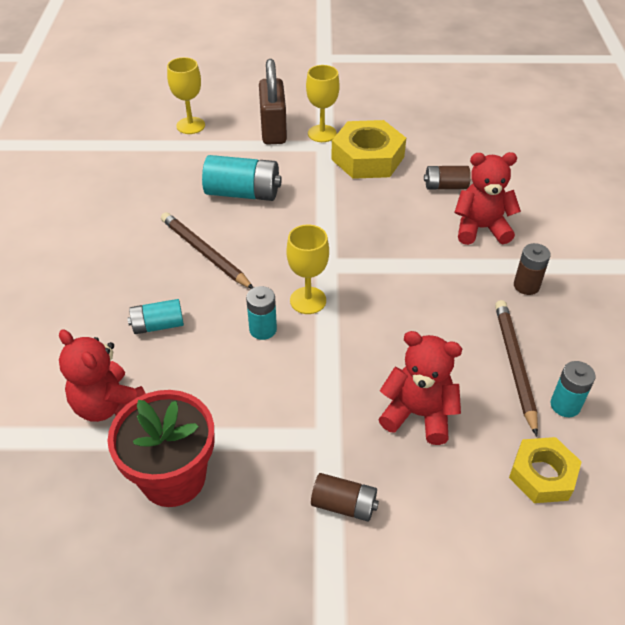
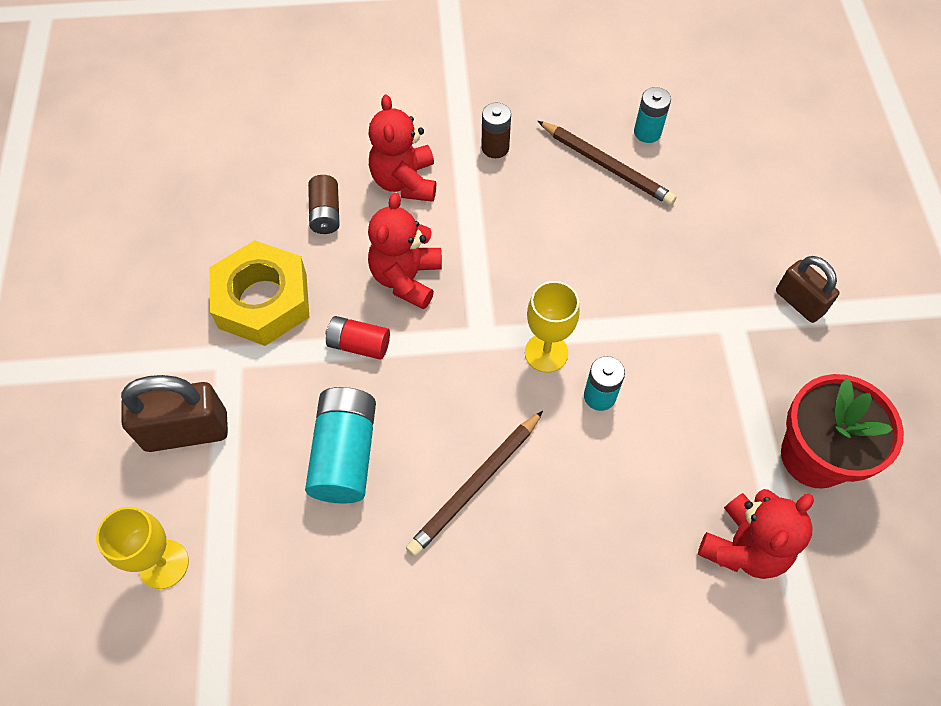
camera: 95 degrees left, 15 degrees up
turquoise battery [127,299,184,334] -> none
yellow goblet [306,65,340,142] -> none
brown battery [311,473,379,521] -> brown padlock [776,256,839,323]
red teddy bear [379,331,462,445] -> red teddy bear moved to [368,192,442,309]
brown pencil [495,300,538,436] -> brown pencil turned 135 degrees counterclockwise [538,121,677,206]
yellow nut [509,437,582,503] -> none
none -> red battery [326,316,390,360]

